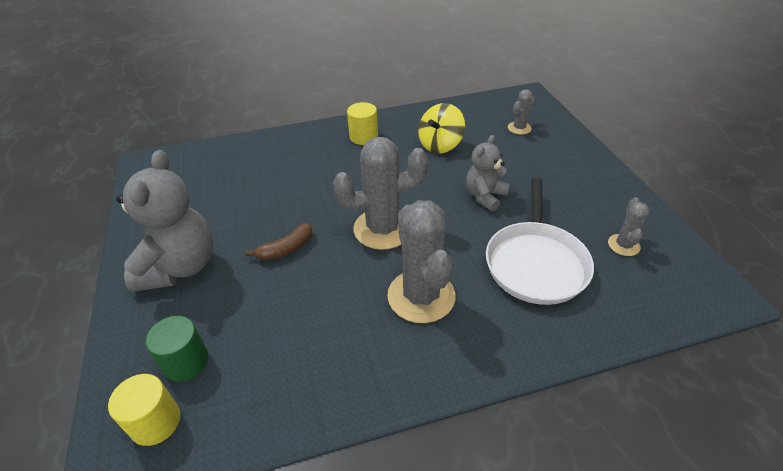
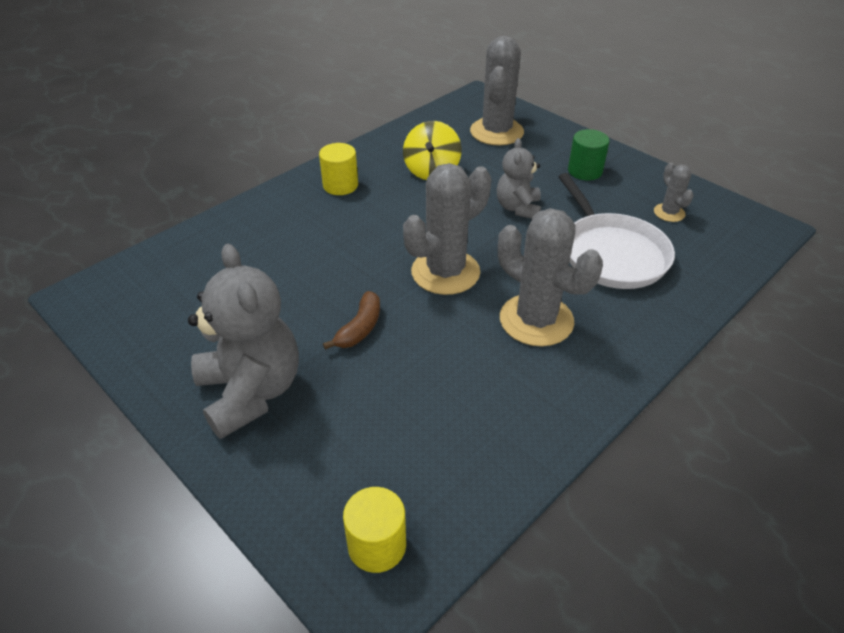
camera: 30 degrees left, 0 degrees up
green cylinder [145,316,208,381] -> green cylinder moved to [568,129,609,180]
grey cactus [508,89,535,135] -> grey cactus [470,36,524,146], size x2.03

